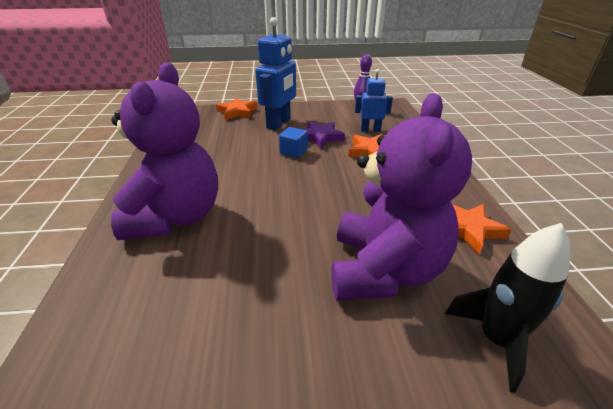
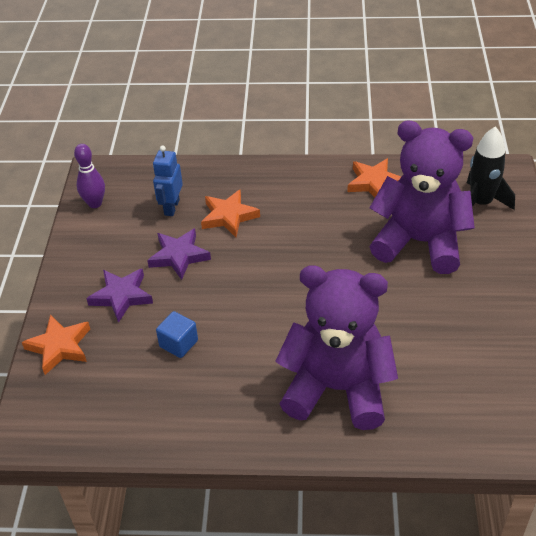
camera: 80 degrees left, 10 degrees up
blue robot [255,17,296,130] -> purple star [86,268,153,323]
blue cube [279,127,308,158] -> blue cube moved to [156,311,198,358]

